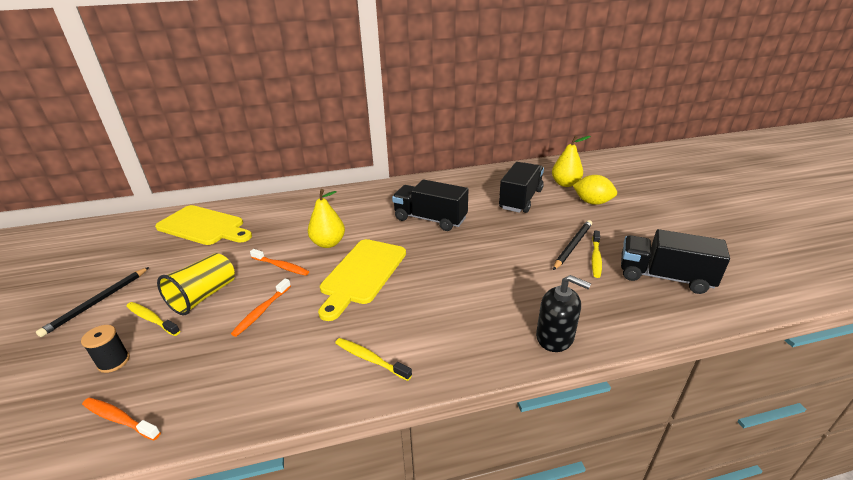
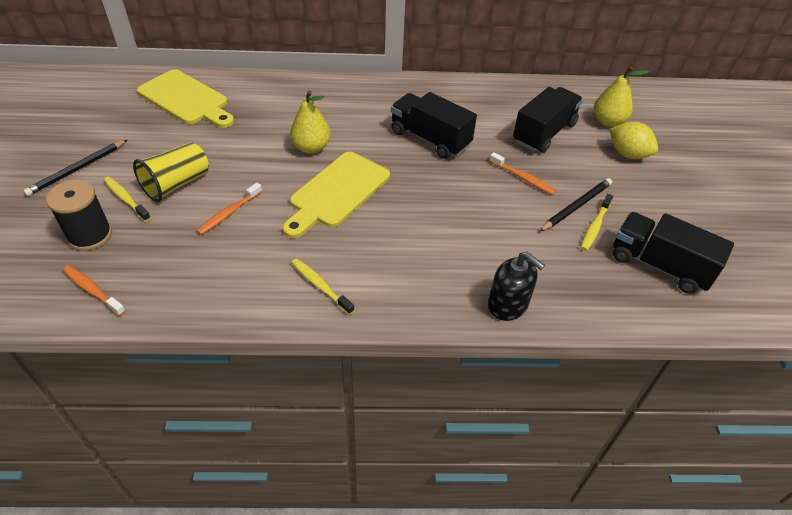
camera: 10 degrees right, 15 degrees up
black spool [81,325,130,373] -> black spool [46,180,112,251], size x1.59
orange toothbrush [250,249,309,276] -> orange toothbrush moved to [490,152,556,195]

